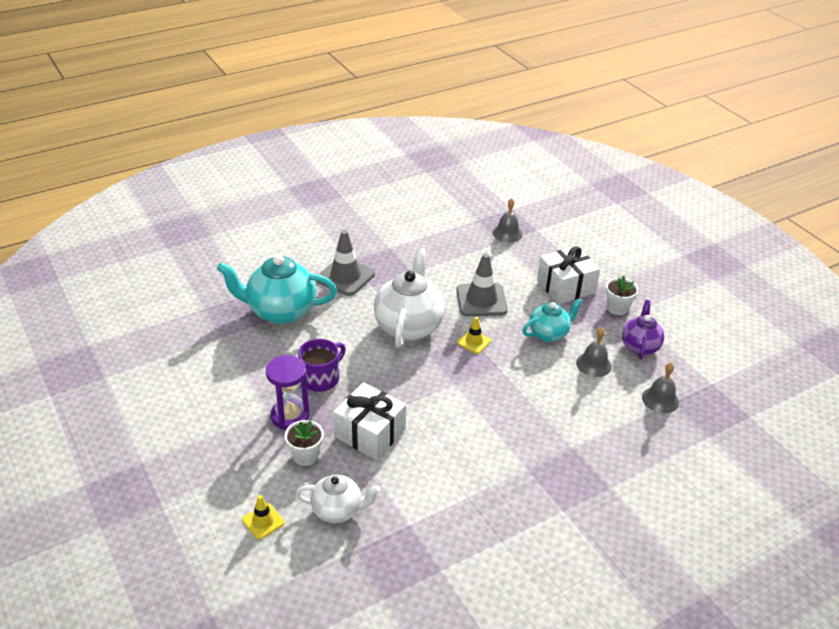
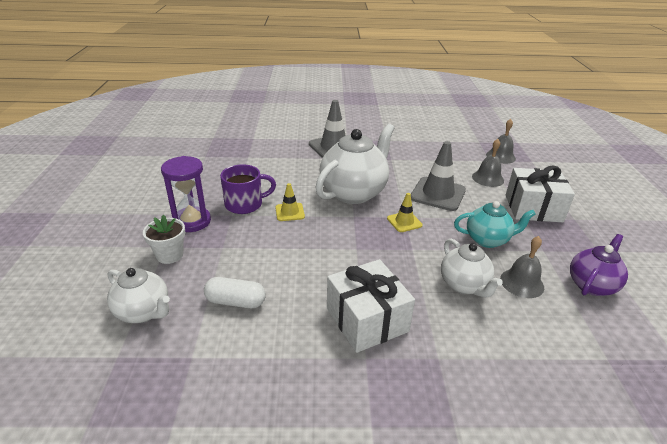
camera: 30 degrees right, 5 degrees down
turquoise teapot [217,255,337,324] -> none
yellow traffic cone [242,495,285,539] -> yellow traffic cone moved to [275,183,305,221]
white gift [333,382,406,460] -> white gift moved to [327,259,415,353]
white flower pot [606,276,639,315] -> none
grey bell [642,363,679,413] -> grey bell moved to [472,139,504,187]
none -> white capsule [204,277,266,308]
none -> white teapot [441,239,503,298]

